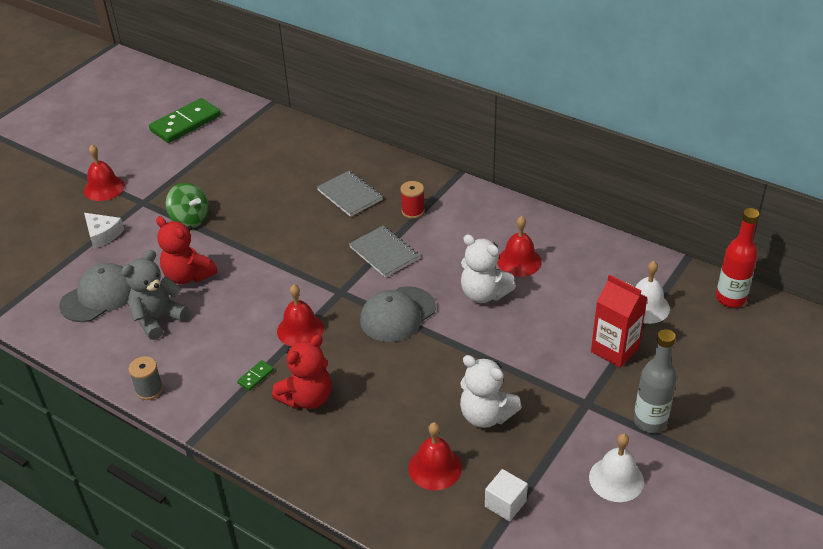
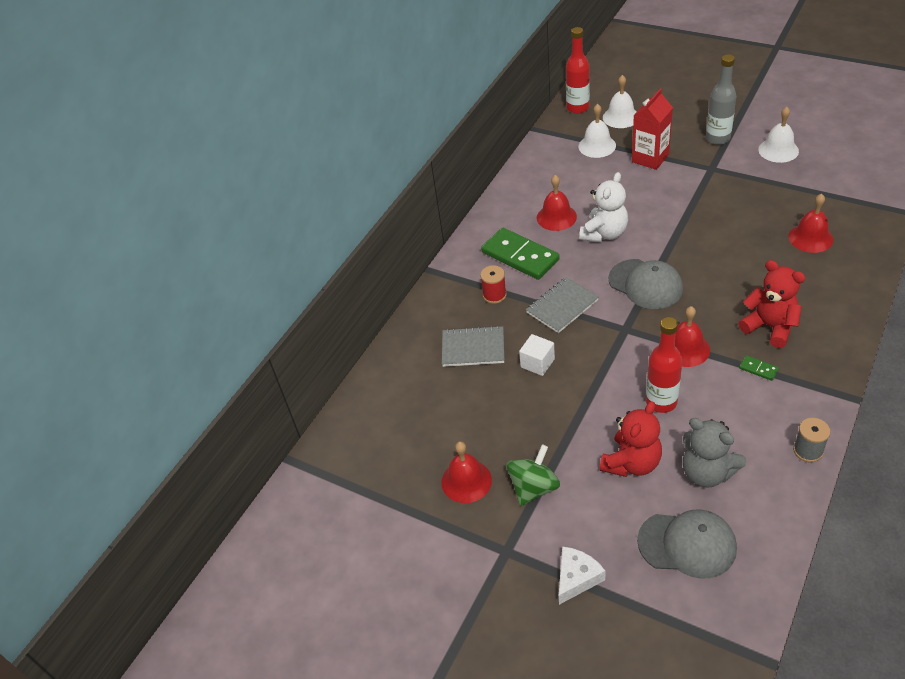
camera: 90 degrees left, 5 degrees up
grey cap [59,263,131,322] -> grey cap turned 150 degrees clockwise [637,509,737,579]
red bell [84,144,125,201] -> red bell moved to [441,441,492,503]
green domino [149,98,221,143] -> green domino moved to [481,228,560,280]
grey notebook [317,171,383,217] -> grey notebook turned 45 degrees clockwise [442,326,505,367]
white teddy bear [460,355,522,428] -> none
white cube [485,469,528,521] -> white cube moved to [519,334,555,376]
none -> white bell [603,75,637,128]
none -> red bottle [646,317,682,413]

